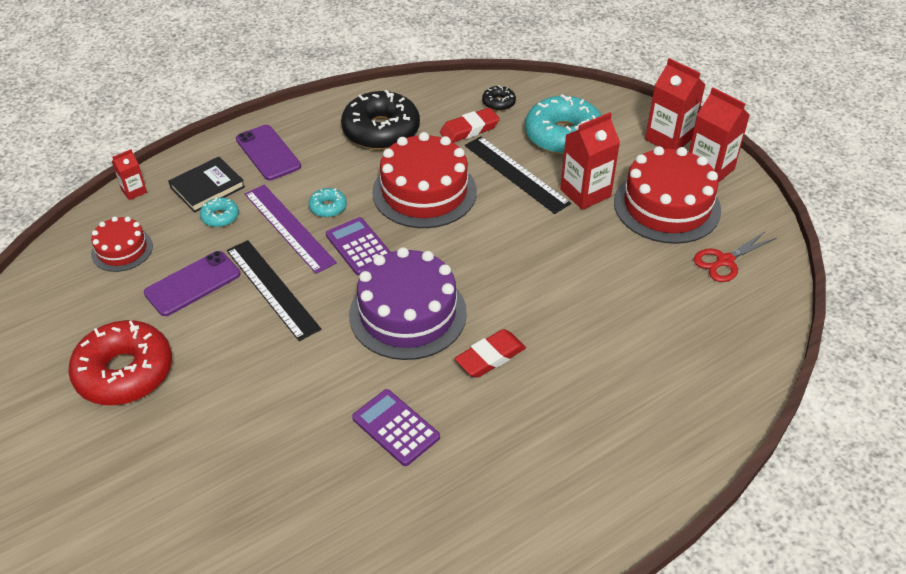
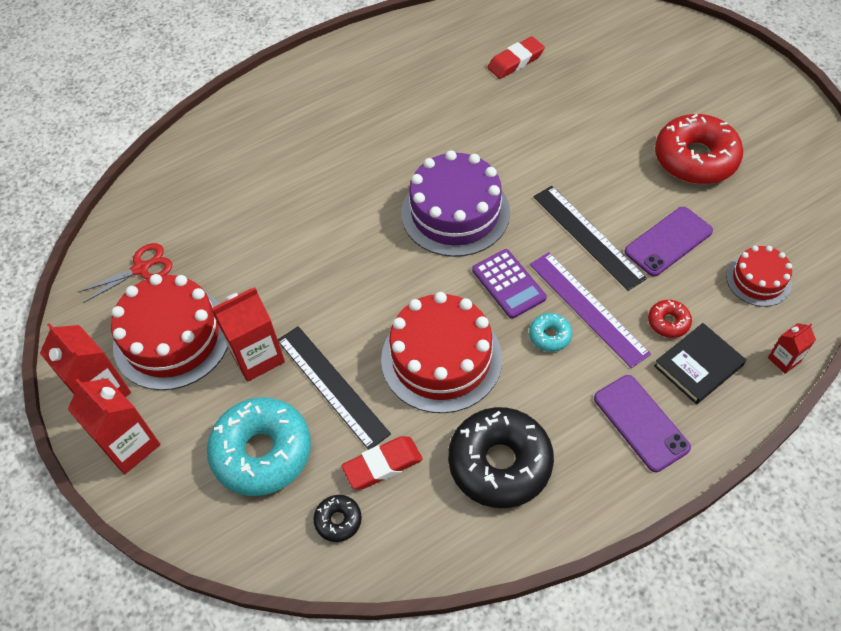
camera: 175 degrees left, 10 degrees up
turquoise donut [200,197,239,227] -> red donut [648,300,692,338]
purple calculator [352,389,440,466] -> none
red eraser [455,329,526,378] -> red eraser moved to [488,37,545,79]

